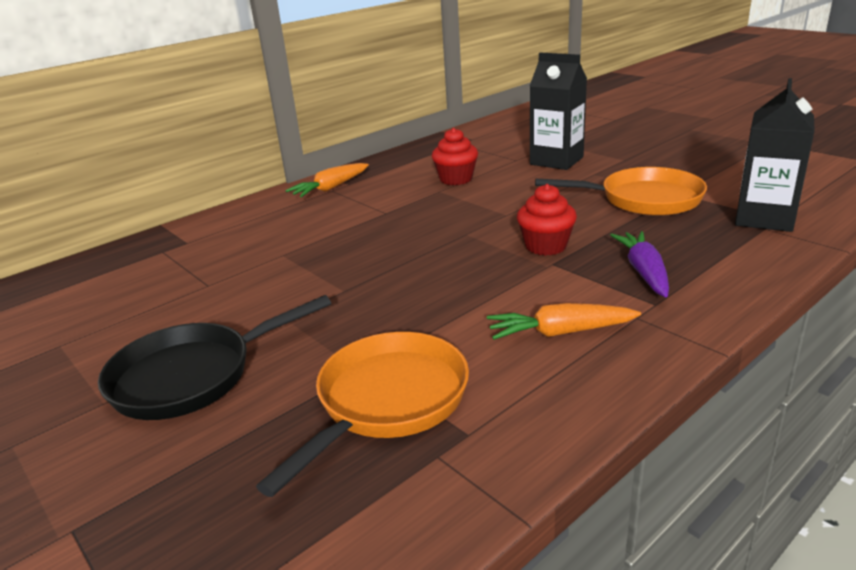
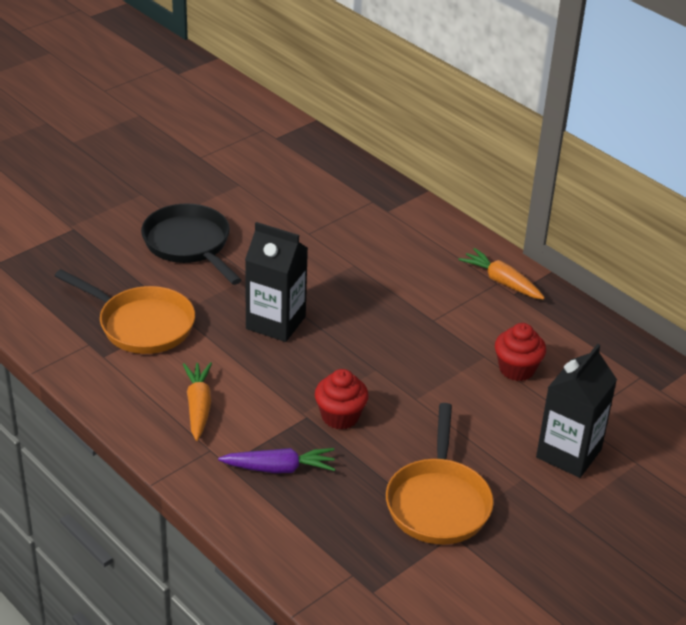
camera: 85 degrees right, 10 degrees up
black carton [735,78,815,232] -> black carton moved to [245,222,308,342]

